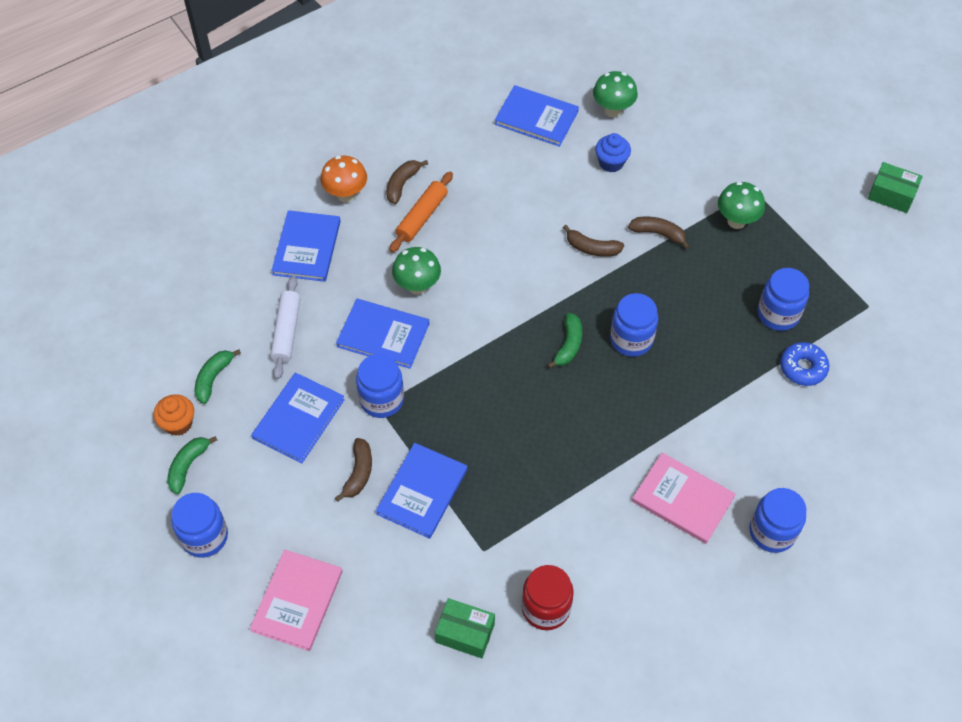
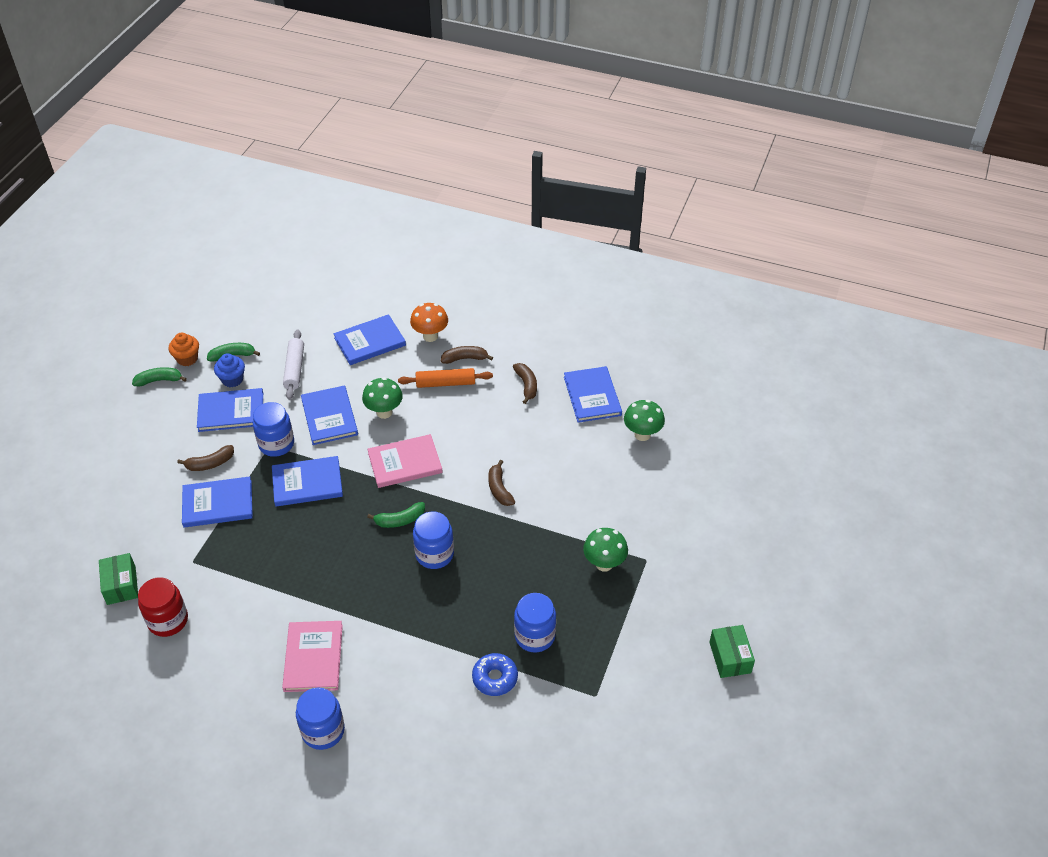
camera: 55 degrees right, 10 degrees down
blue jar [171,493,228,558] -> none
pink book [250,549,343,651] -> pink book moved to [368,434,443,488]
white rolling pin [270,276,300,379] -> white rolling pin turned 60 degrees counterclockwise [283,330,304,400]
blue cupcake [595,133,631,173] -> blue cupcake moved to [214,353,245,387]
brown banana [628,217,690,249] -> brown banana moved to [513,363,537,404]
none -> blue book [272,456,343,507]

